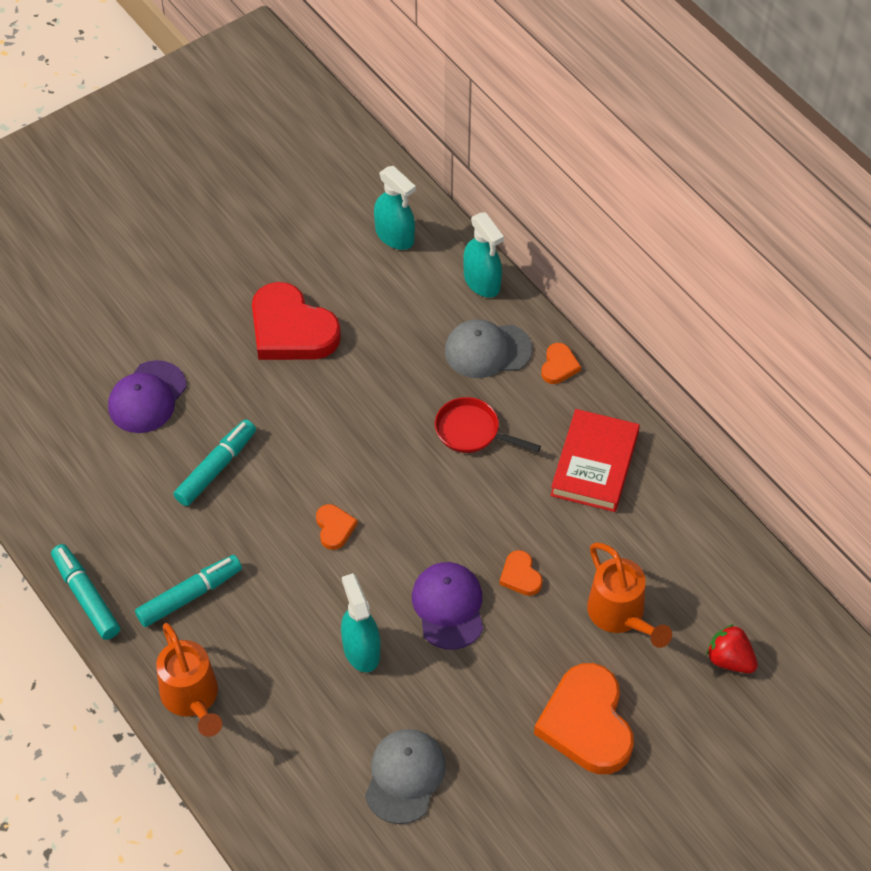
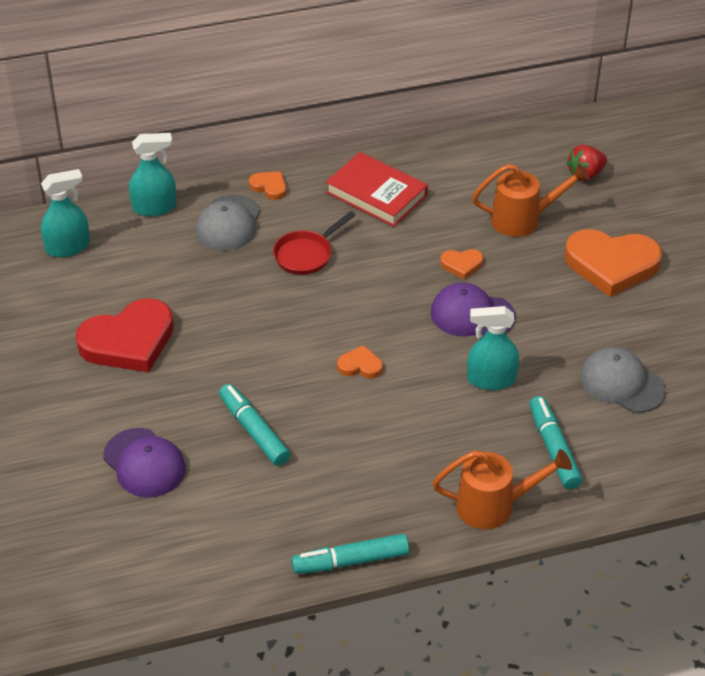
camera: 70 degrees left, 10 degrees down
turquoise marker [135,555,242,627] -> turquoise marker moved to [529,396,583,489]

